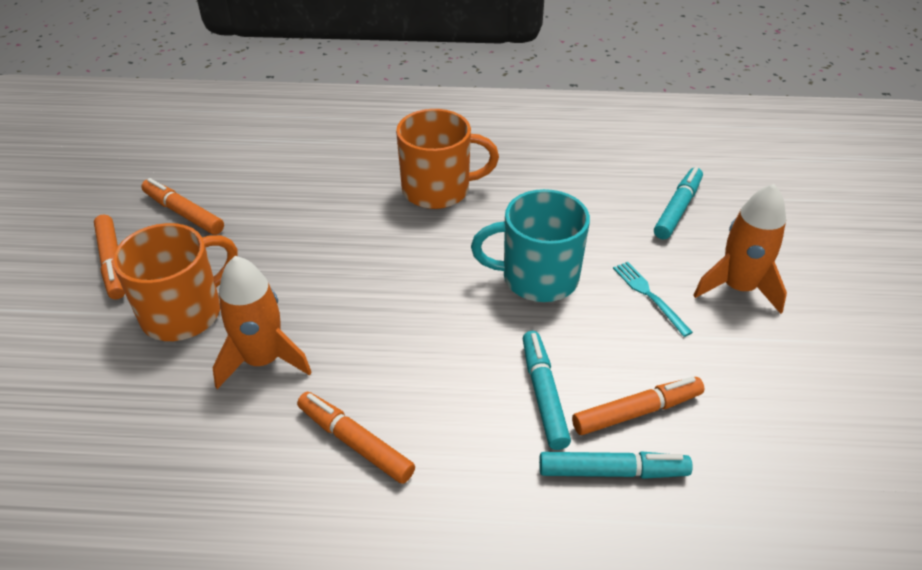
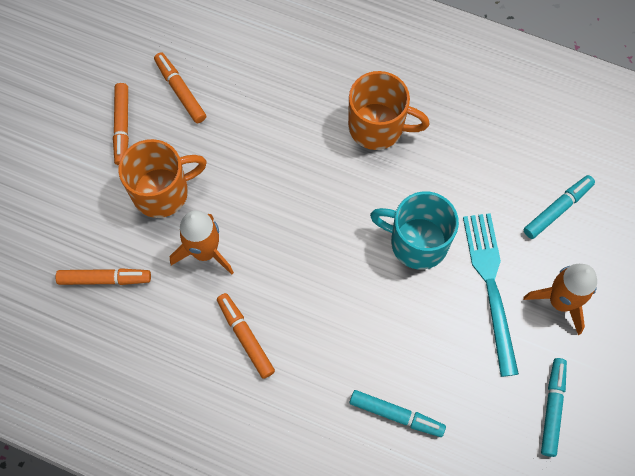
camera: 20 degrees right, 25 degrees up
turquoise marker [523,331,571,450] -> turquoise marker moved to [541,358,567,457]
orange marker [572,377,704,435] -> orange marker moved to [56,268,151,285]
turquoise fork [613,262,693,337] -> turquoise fork [463,213,519,377], size x2.01

